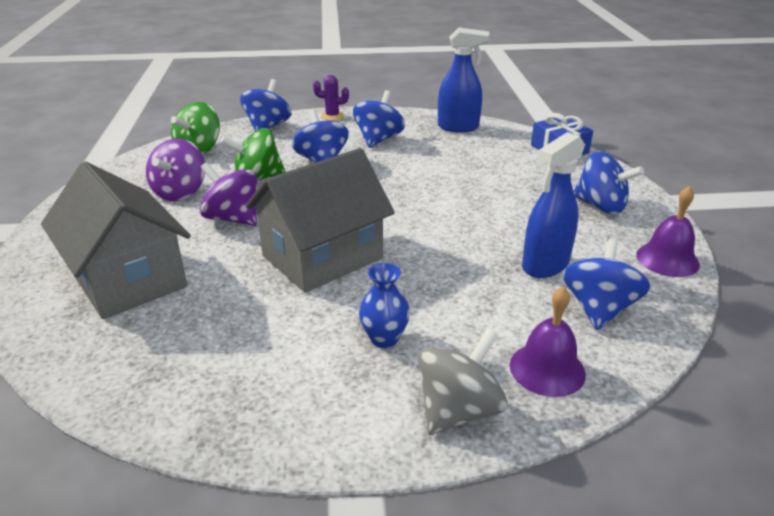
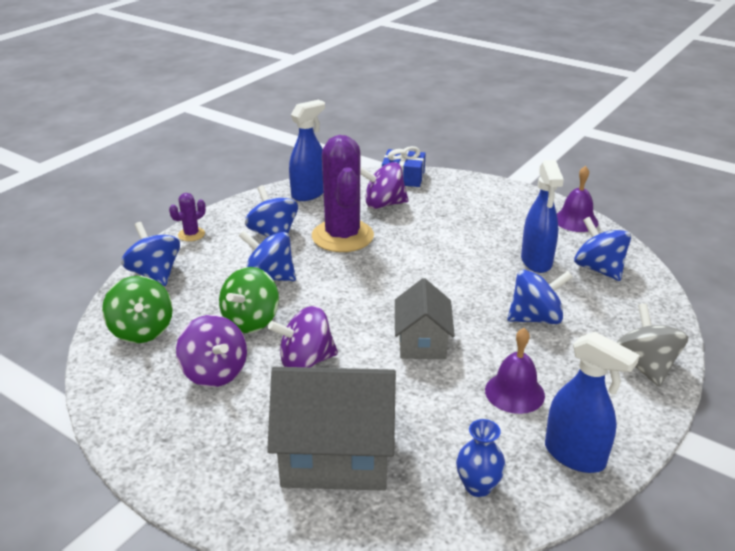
camera: 50 degrees left, 0 degrees up
grey house [246,148,395,293] -> grey house [395,278,455,359], size x0.61
blue vase [359,263,410,348] -> blue vase moved to [456,419,506,497]
purple bell [510,286,586,397] -> purple bell moved to [485,328,545,414]
blue spinning top [574,151,644,214] -> blue spinning top moved to [507,270,573,324]
none -> purple cactus [312,135,374,252]
none -> purple spinning top [360,162,409,209]
none -> blue spray bottle [545,332,640,473]

